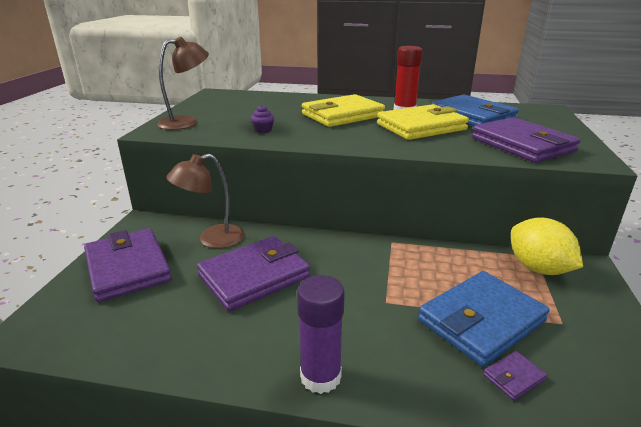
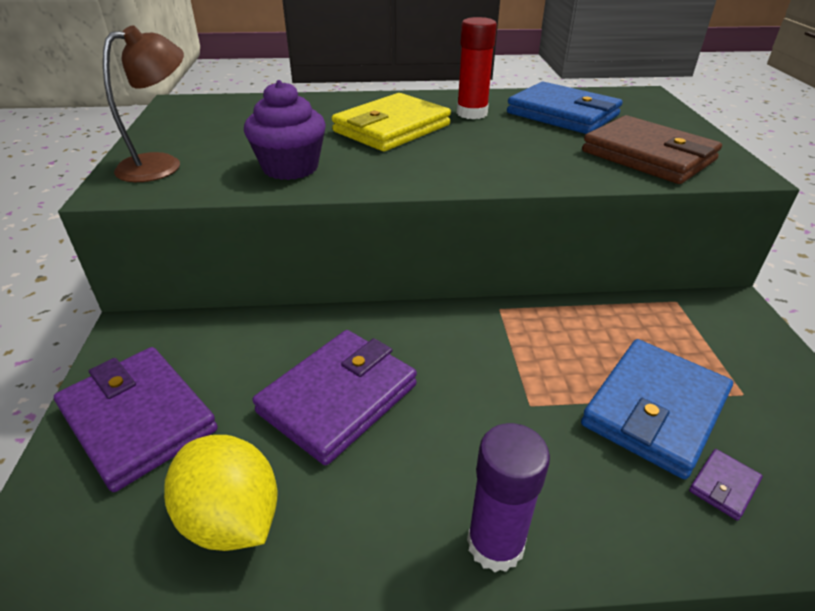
camera: 15 degrees left, 10 degrees up
brown lamp [166,154,245,249] -> none
purple cupcake [251,105,274,133] -> purple cupcake [244,80,326,180], size x2.18
yellow wallet [377,104,469,140] -> none
purple wallet [472,117,581,163] -> brown wallet [582,115,722,184]
yellow lemon [511,217,583,275] -> yellow lemon moved to [164,435,278,551]

